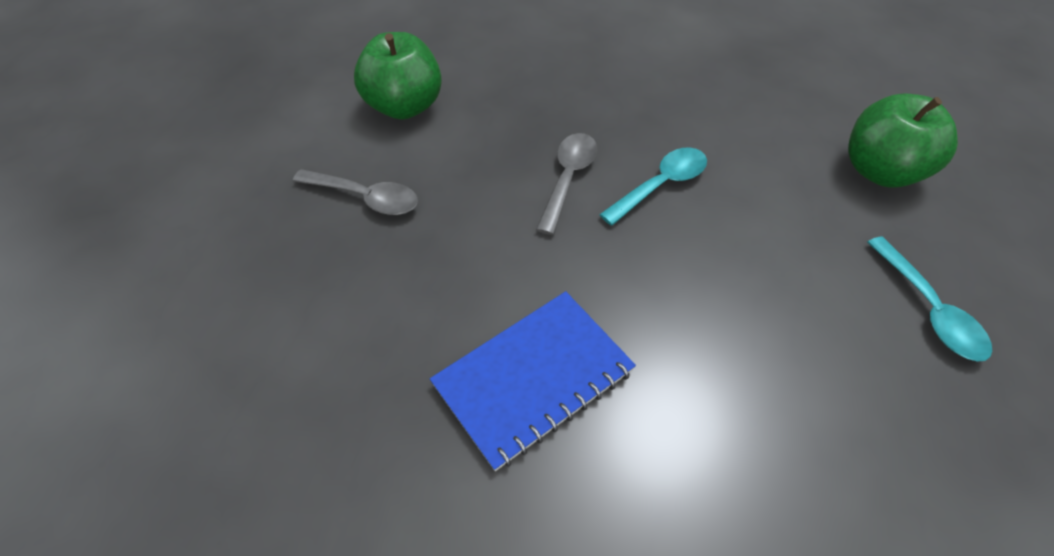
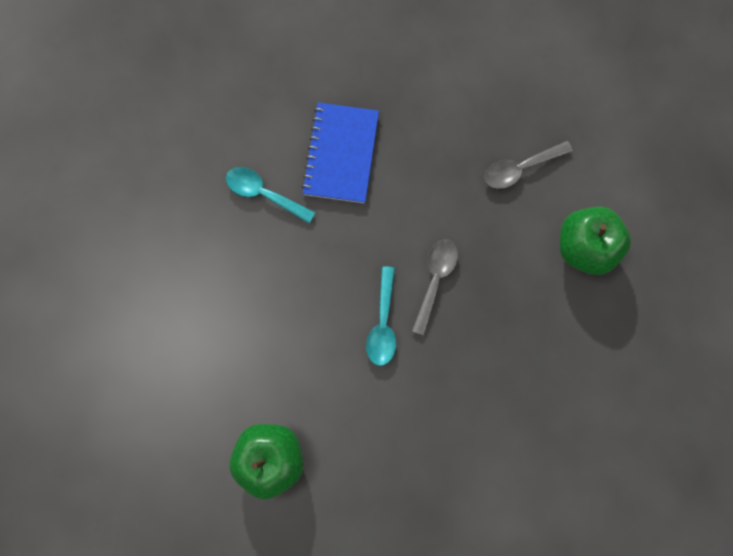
camera: 135 degrees right, 25 degrees up
grey spoon [536,133,597,235] -> grey spoon turned 135 degrees counterclockwise [412,239,458,335]
turquoise spoon [867,236,992,362] -> turquoise spoon moved to [226,167,315,224]

